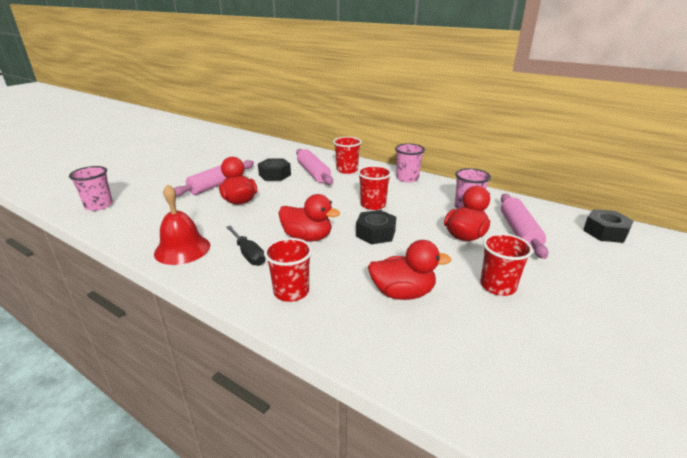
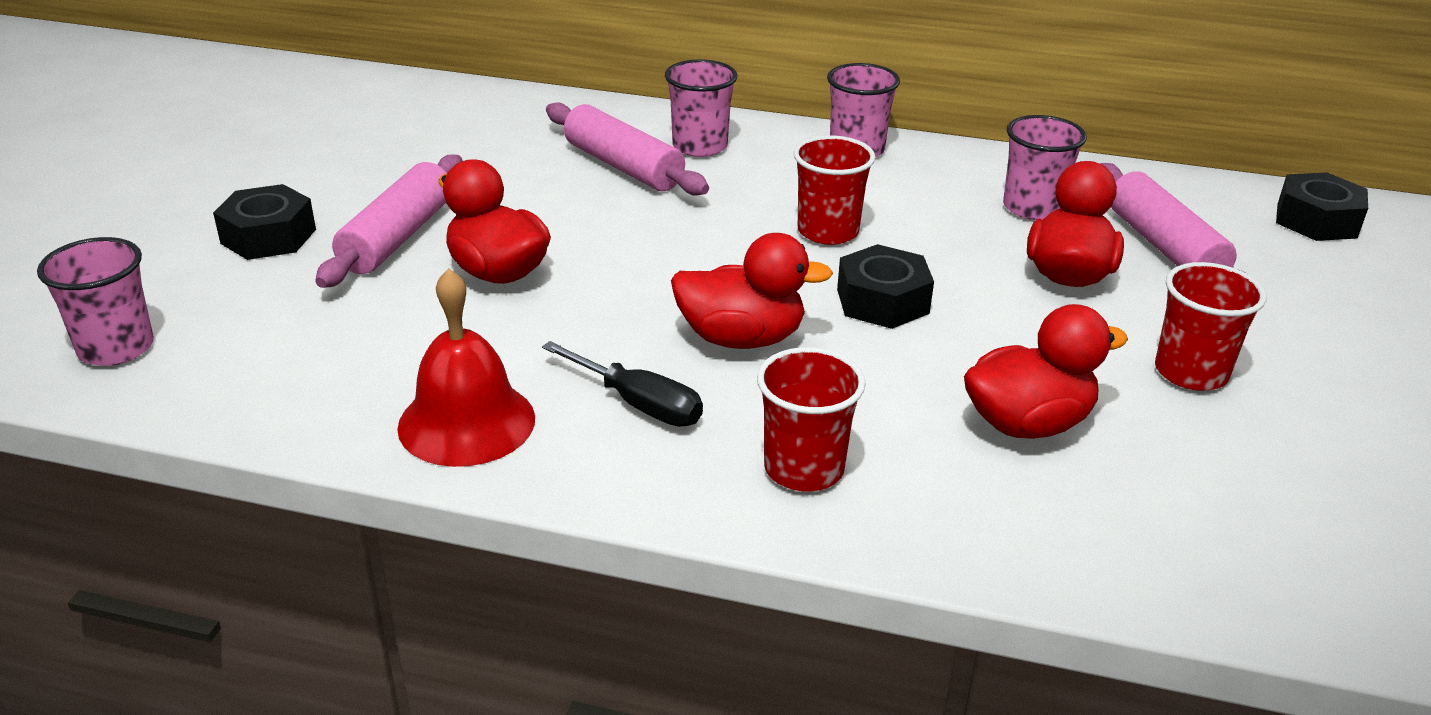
camera: 20 degrees left, 5 degrees up
black nut [258,158,291,181] -> black nut moved to [213,184,316,260]
red cup [333,137,362,174] -> pink cup [665,59,737,157]

